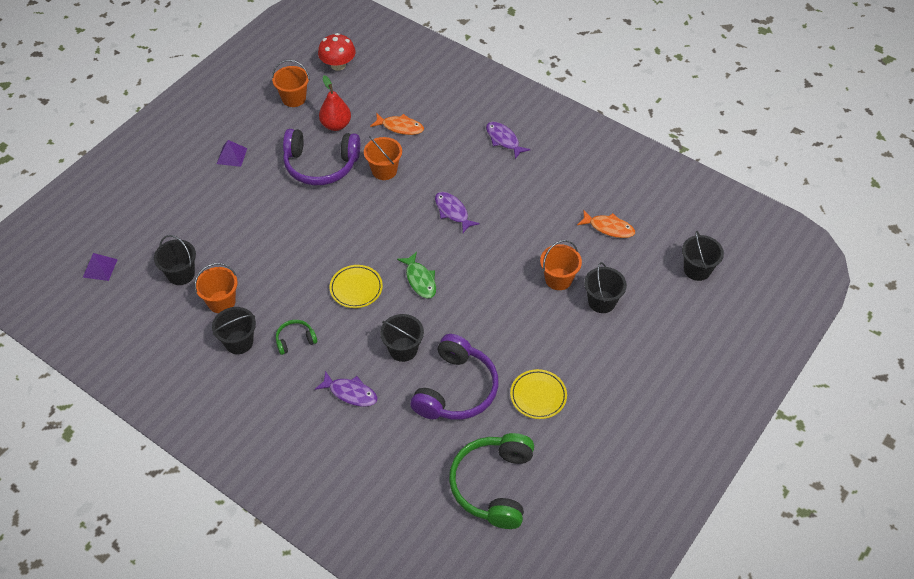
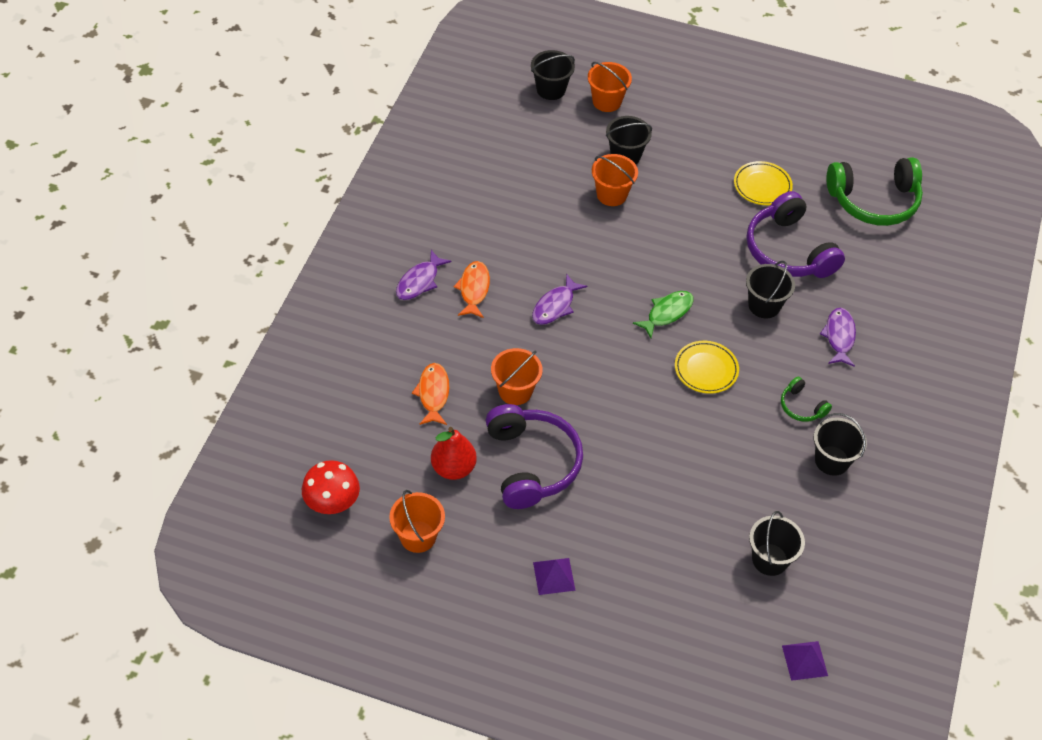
camera: 110 degrees left, 0 degrees up
orange bucket [194,263,238,313] -> orange bucket moved to [588,62,632,112]
purple headphones [410,334,499,420] -> purple headphones turned 120 degrees counterclockwise [747,191,845,278]
orange fish [577,210,635,238] -> orange fish moved to [454,261,490,318]

